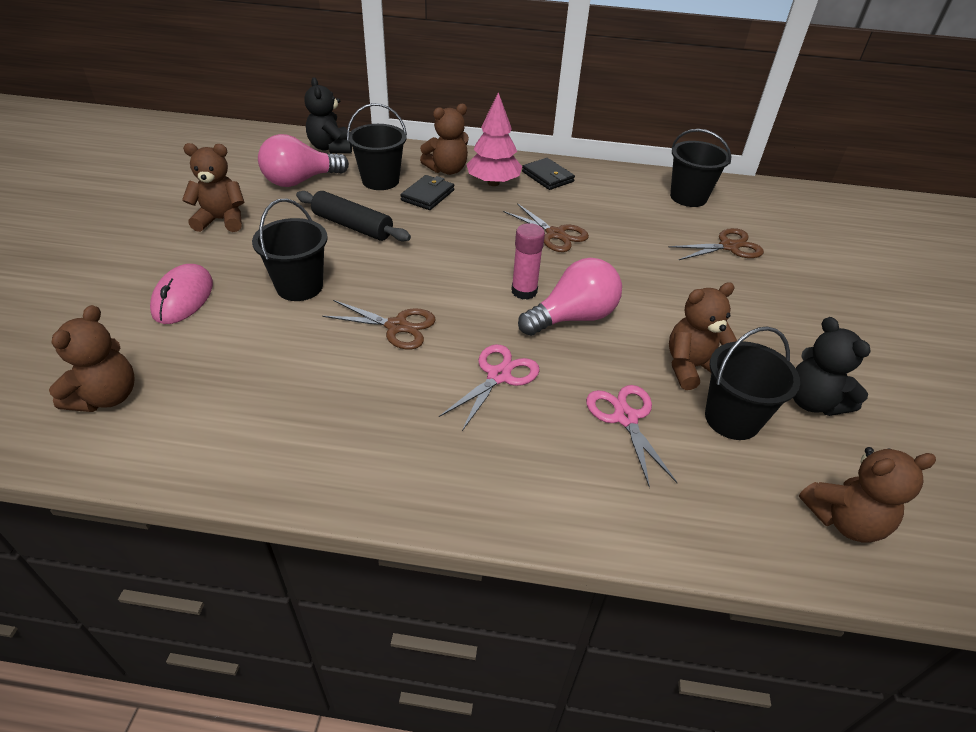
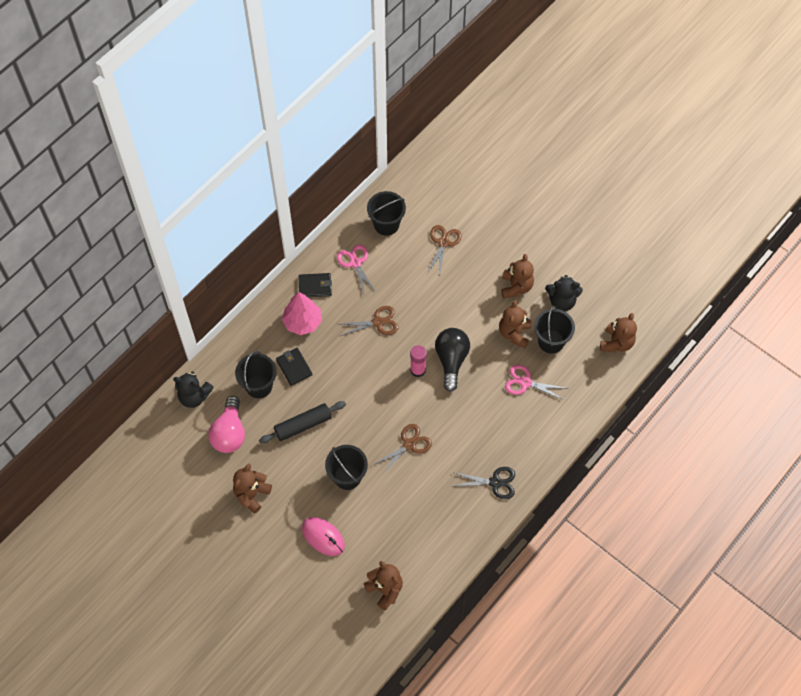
camera: 55 degrees left, 20 degrees up
brown teddy bear [420,104,469,175] -> brown teddy bear moved to [501,254,534,298]
pink scissors [439,344,540,431] -> pink scissors moved to [337,244,377,297]
pink light bulb [518,258,622,336] -> black light bulb [435,328,470,392]
none -> black scissors [452,467,515,499]

